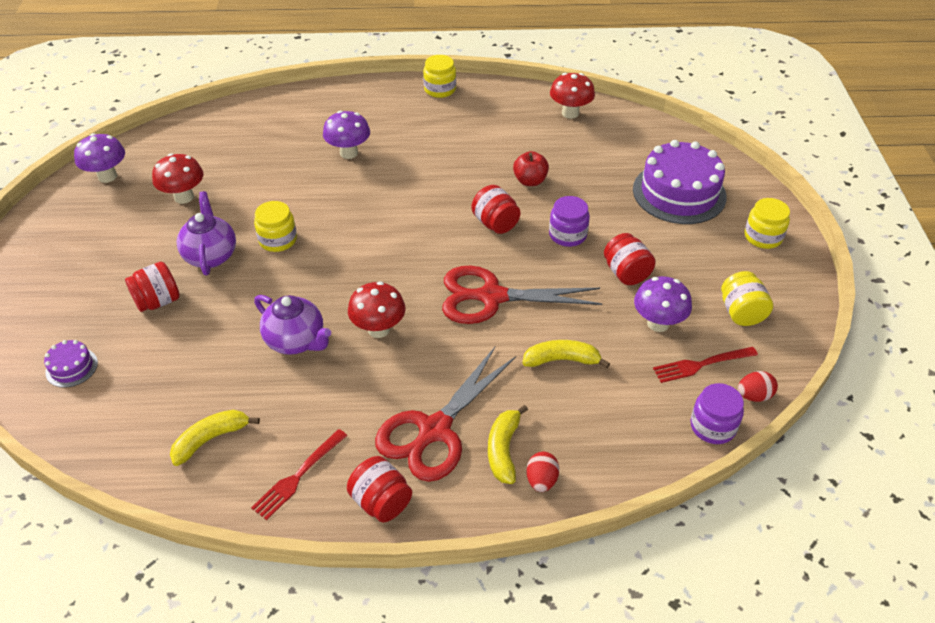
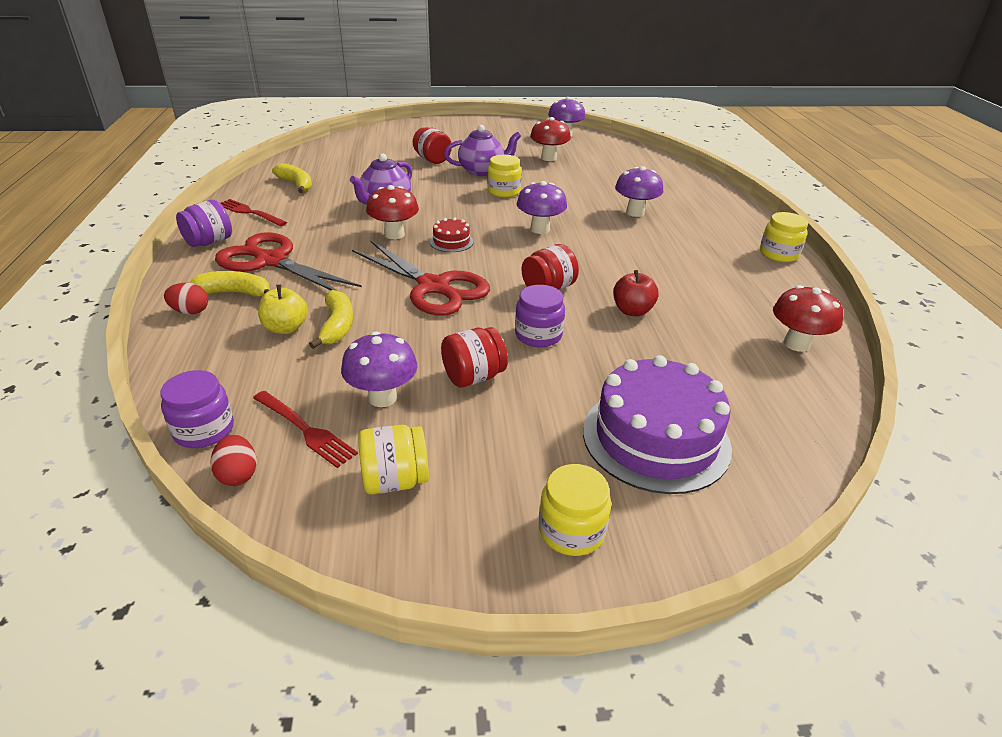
camera: 85 degrees right, 10 degrees down
purple cake [44,340,98,388] -> none
red jar [347,456,412,522] -> purple jar [176,200,232,247]
red scissors [442,266,602,324] -> red scissors turned 135 degrees clockwise [352,240,490,316]
red fork [653,347,758,383] -> red fork turned 150 degrees clockwise [253,391,358,468]
none -> yellow apple [258,285,308,334]
none -> red cake [430,217,474,252]
none -> purple mushroom [517,181,567,234]

